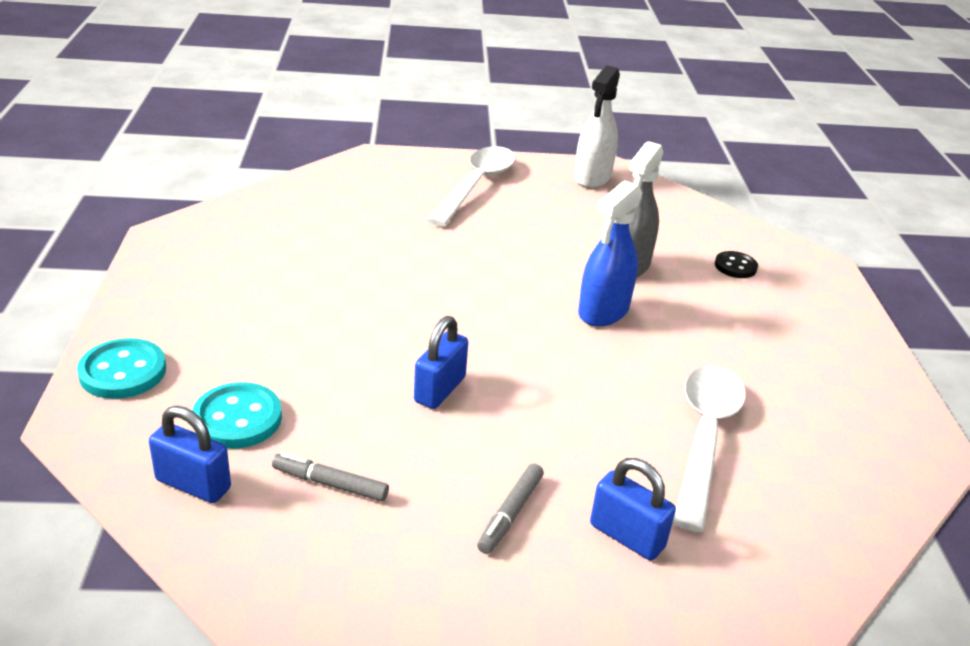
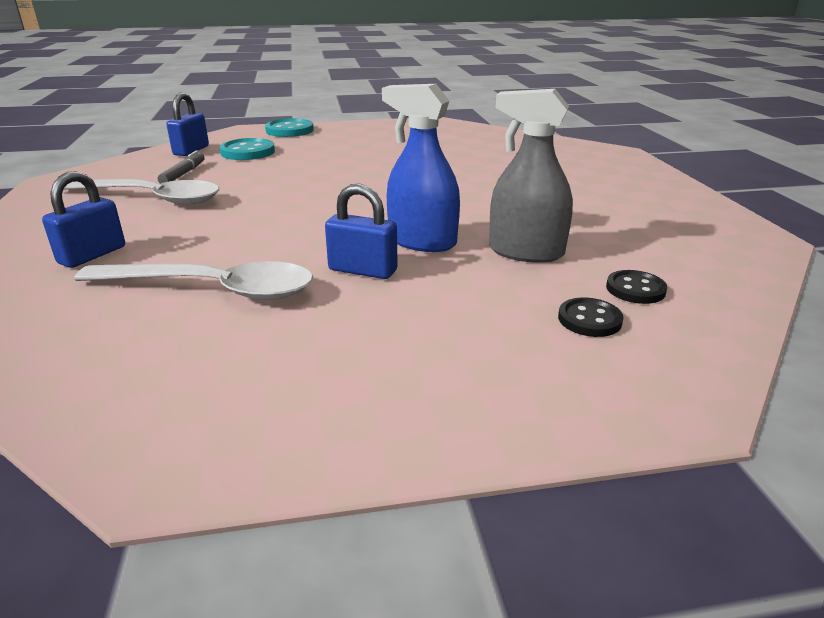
camera: 85 degrees right, 5 degrees down
blue padlock [414,316,468,409] -> blue padlock moved to [325,184,398,279]
white spoon [427,146,515,226] -> white spoon moved to [63,179,220,205]
grey marker [477,463,544,554] -> none
white spray bottle [574,65,620,188] -> none
none -> black button [606,270,667,304]

